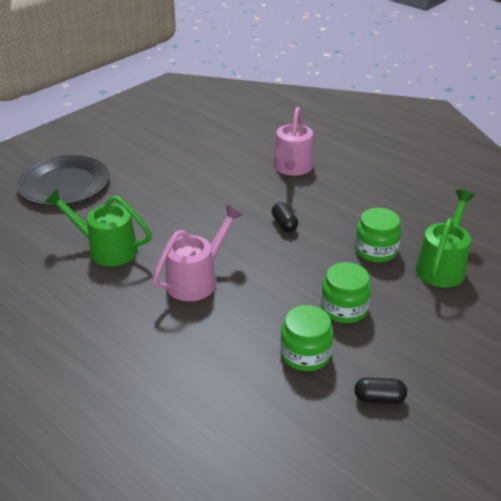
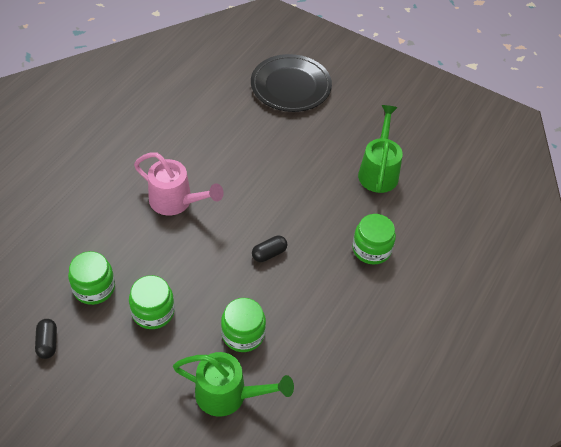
camera: 75 degrees right, 15 degrees up
green watering can [44,188,152,266] -> green watering can moved to [358,105,403,193]
pink watering can [273,107,313,176] -> green jar [352,214,396,264]

